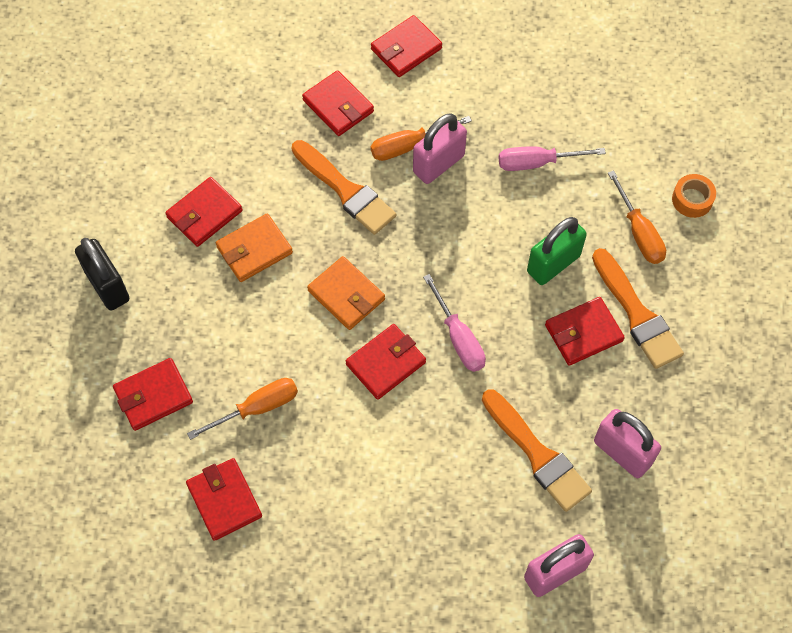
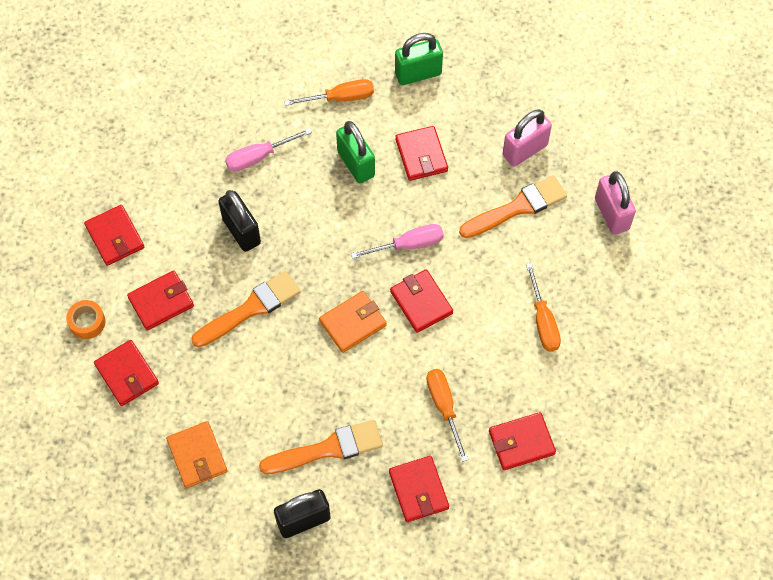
camera: 80 degrees left, 0 degrees up
red wallet [165,177,243,247] -> red wallet moved to [94,340,159,406]
orange wallet [216,214,293,282] -> orange wallet moved to [166,421,228,488]
orange screwdriver [371,116,472,161] -> orange screwdriver moved to [526,263,561,352]
pink padlock [413,113,467,184] -> black padlock [218,190,261,252]
pink screwdriver [499,146,606,171] -> pink screwdriver turned 60 degrees clockwise [225,128,312,172]
orange brush [592,248,684,369] -> orange brush moved to [259,420,383,474]
orange tape [672,174,716,218] -> orange tape moved to [66,300,106,339]
none -> green padlock [395,33,443,85]

